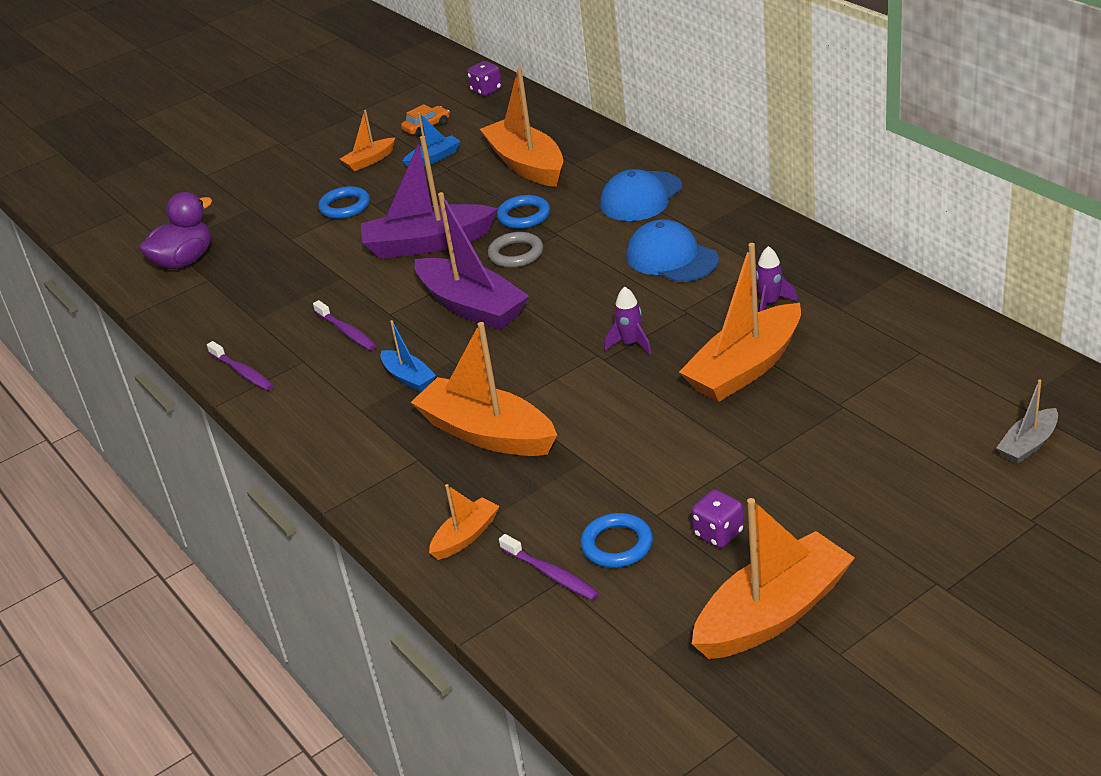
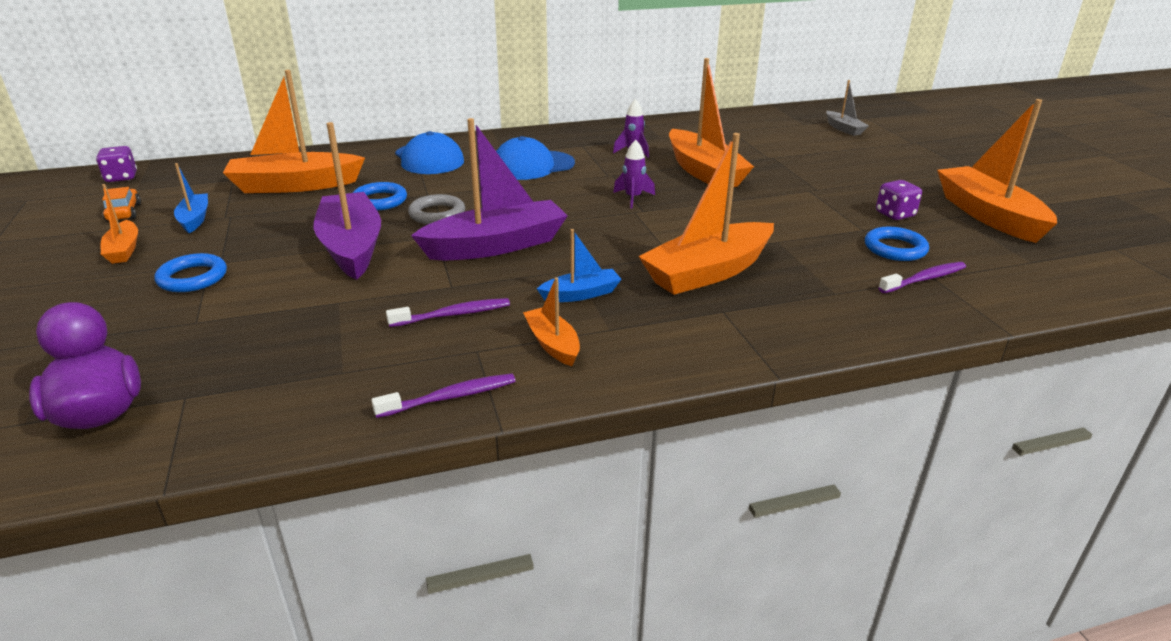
camera: 75 degrees left, 5 degrees down
purple boat [361,136,498,259] -> purple boat turned 150 degrees clockwise [313,122,381,280]
orange boat [429,484,500,560] -> orange boat moved to [523,277,580,366]

